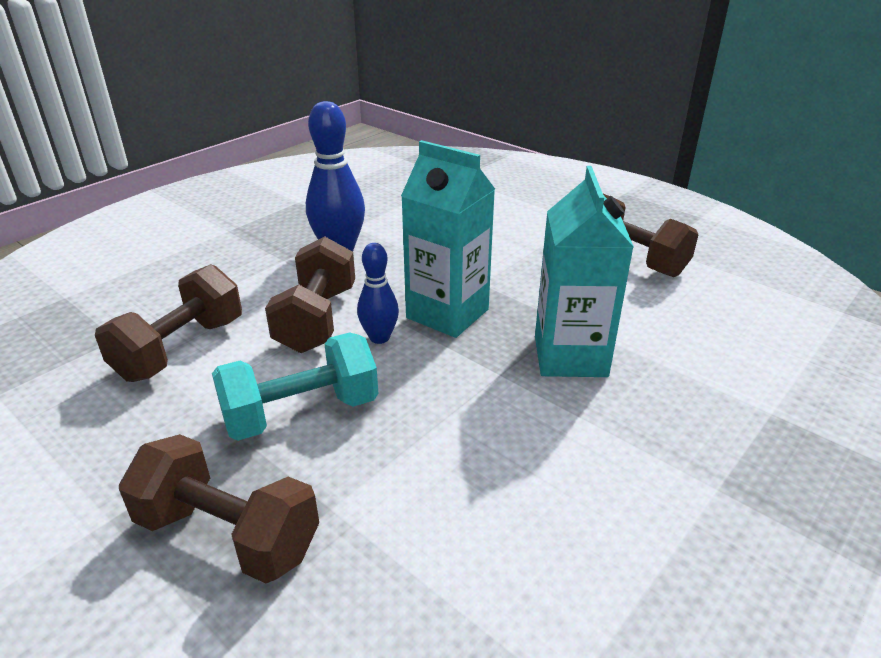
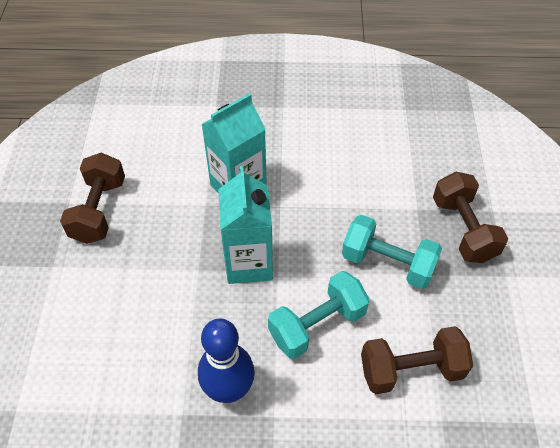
camera: 130 degrees left, 20 degrees up
brown dumbbell [265,236,355,353] -> turquoise dumbbell [268,271,370,359]
blue bowling pin [357,243,399,344] -> none

